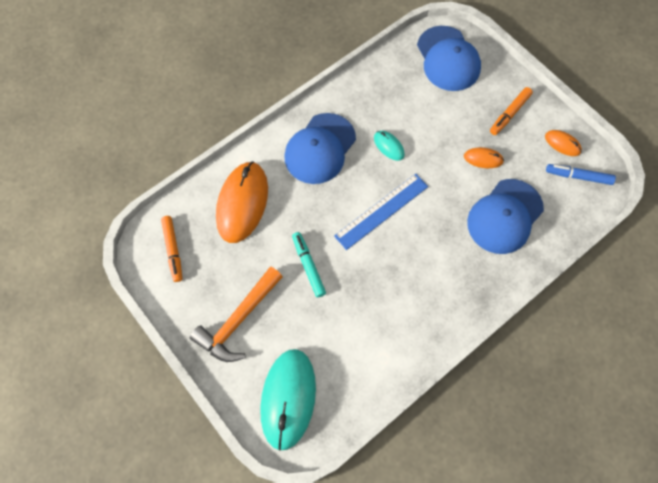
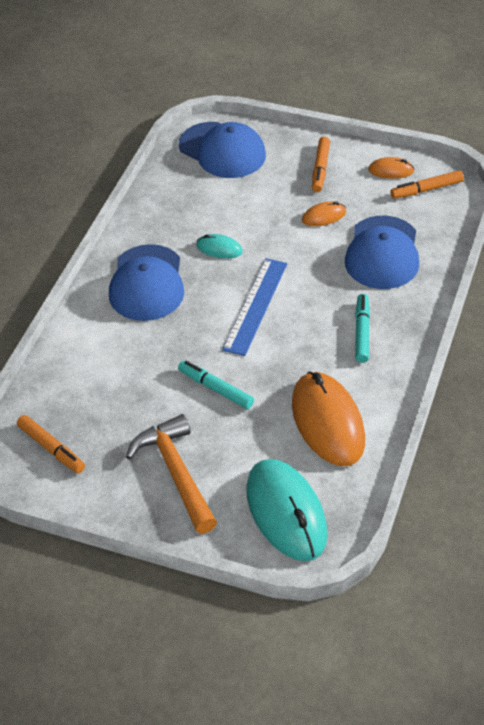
camera: 30 degrees left, 20 degrees down
orange hammer [190,266,283,362] -> orange hammer turned 150 degrees clockwise [126,414,217,534]
orange mouse [216,161,268,243] -> orange mouse moved to [292,371,365,466]
blue marker [546,164,616,185] -> orange marker [390,170,464,199]
none -> turquoise marker [355,294,370,363]

